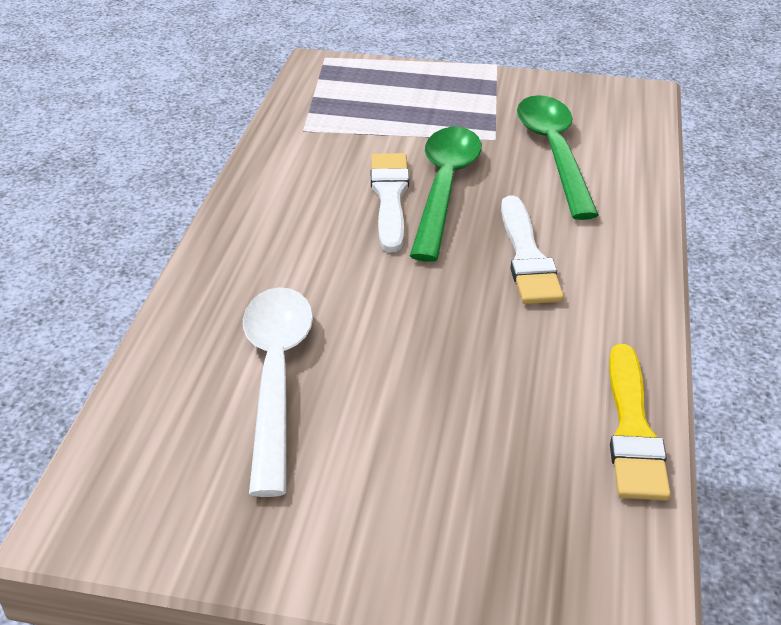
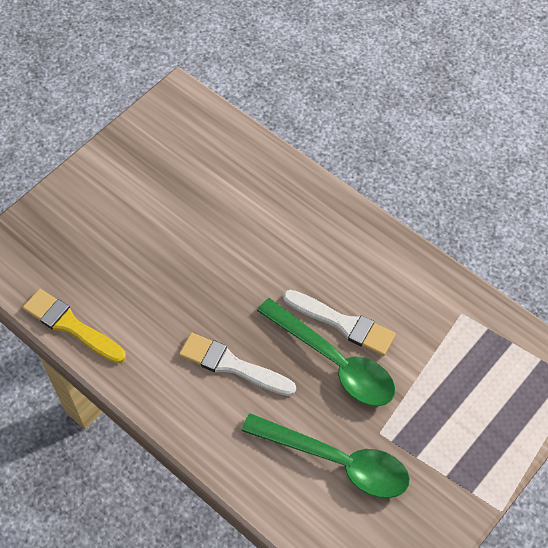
camera: 120 degrees right, 20 degrees up
white spoon [243,287,313,497] -> none

